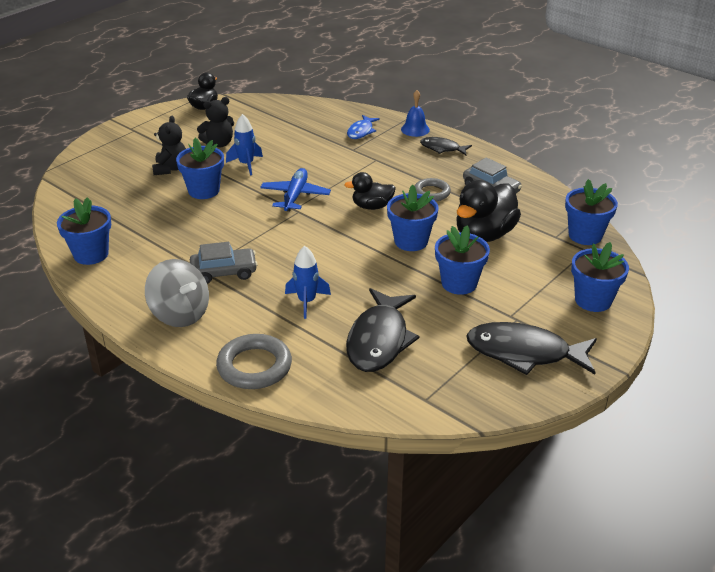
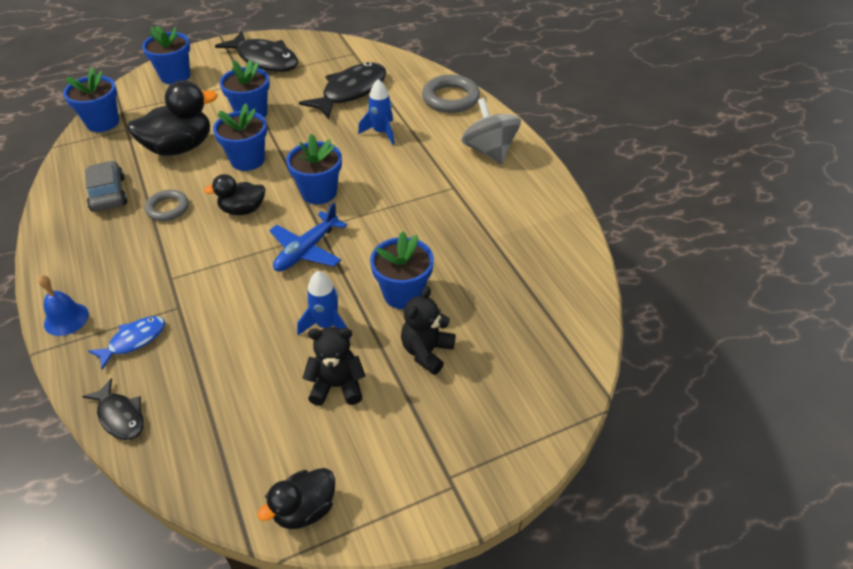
camera: 155 degrees left, 10 degrees up
blue flower pot [57,197,111,265] -> blue flower pot moved to [286,134,342,205]
grey car [190,242,258,284] -> none
black duck [344,172,396,210] -> black duck turned 150 degrees clockwise [204,174,266,215]
black fish [420,137,472,155] -> black fish moved to [82,378,144,440]

